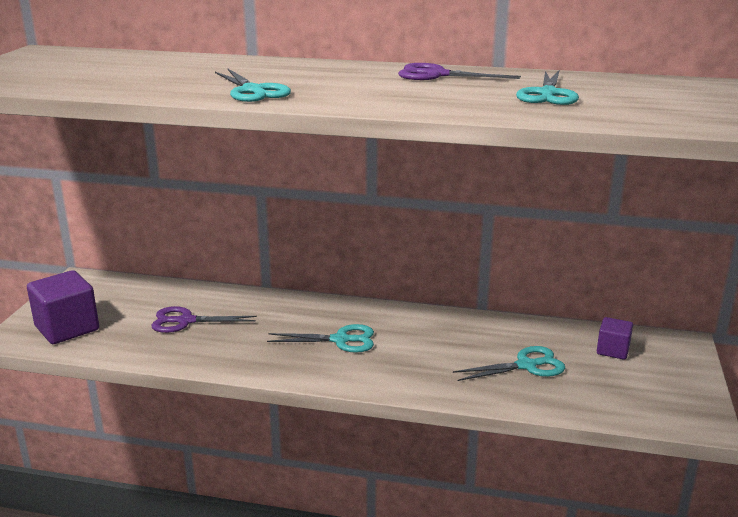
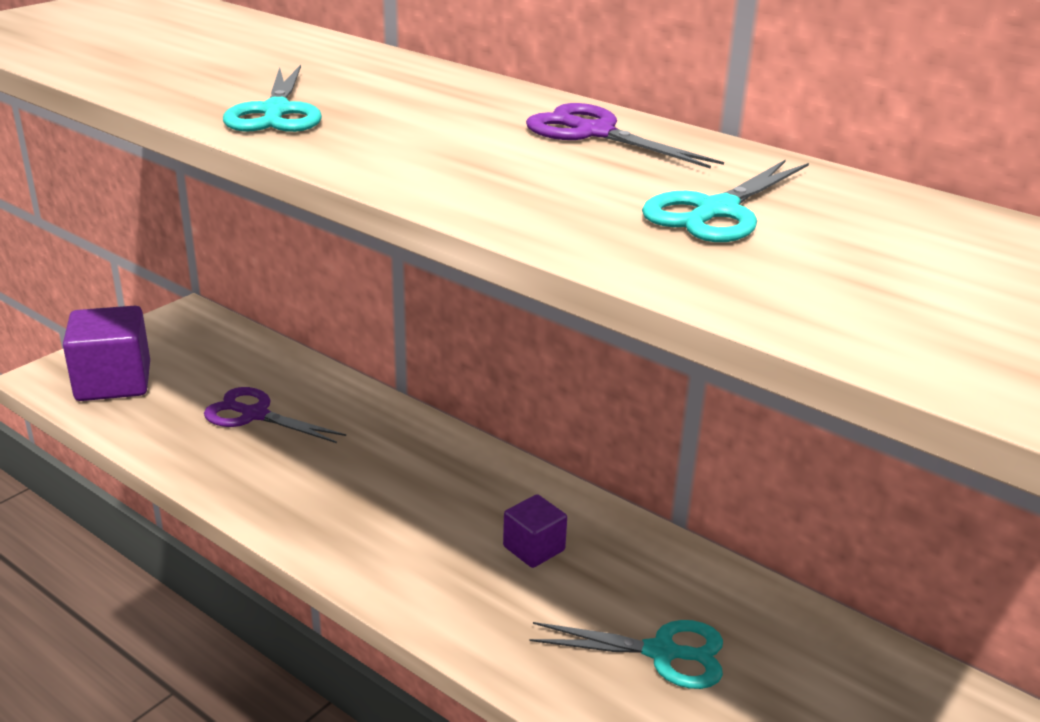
camera: 25 degrees right, 5 degrees up
turquoise scissors [267,324,374,353] -> none
purple cube [597,317,633,360] -> purple cube moved to [503,494,567,568]

